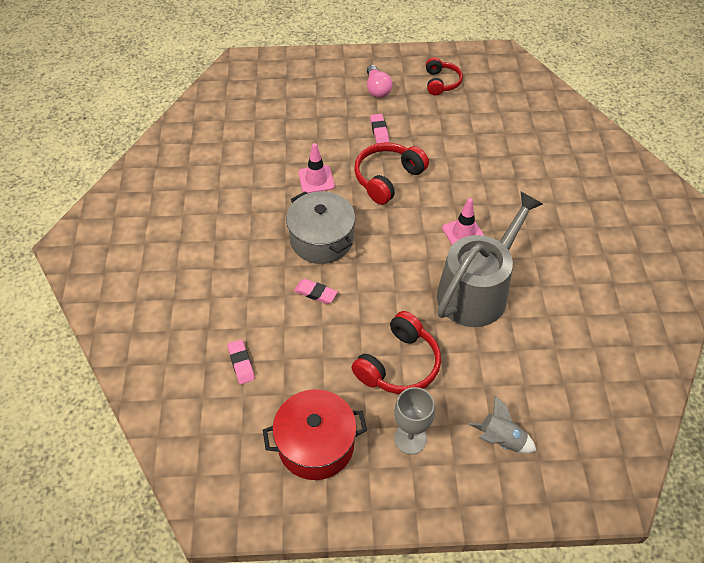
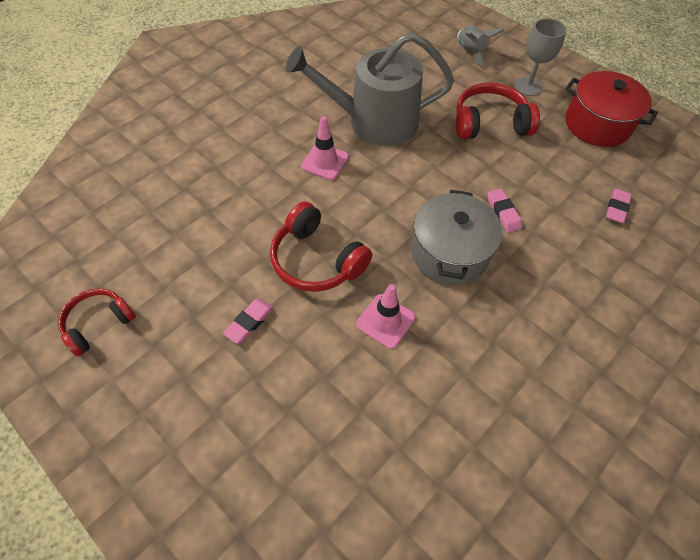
camera: 135 degrees left, 5 degrees up
red headphones [354,143,429,205] -> red headphones turned 45 degrees clockwise [270,201,372,292]
pink light bulb [367,65,393,98] -> none

